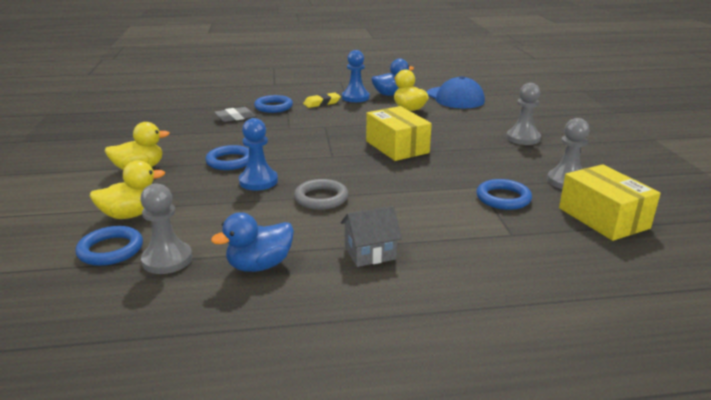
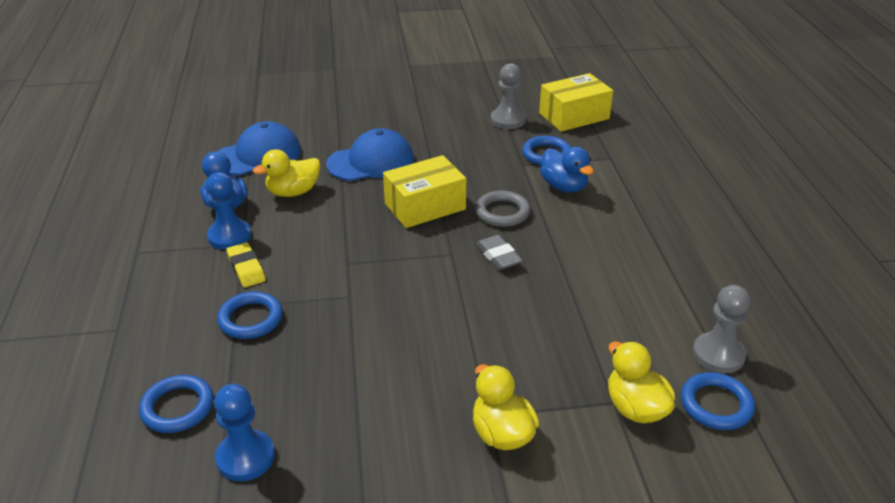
camera: 90 degrees left, 10 degrees up
blue ring [205,145,249,170] -> blue ring moved to [139,375,214,433]
blue duck [211,212,294,272] -> blue duck moved to [540,147,594,192]
grey eraser [214,107,256,122] -> grey eraser moved to [476,235,523,270]
blue pawn [239,118,278,190] -> blue pawn moved to [214,384,275,481]
grey ring [294,179,348,210] -> grey ring moved to [475,191,530,227]
grey house [341,206,402,267] -> none
grey pawn [506,83,541,145] -> none
none -> blue cap [326,128,414,181]

